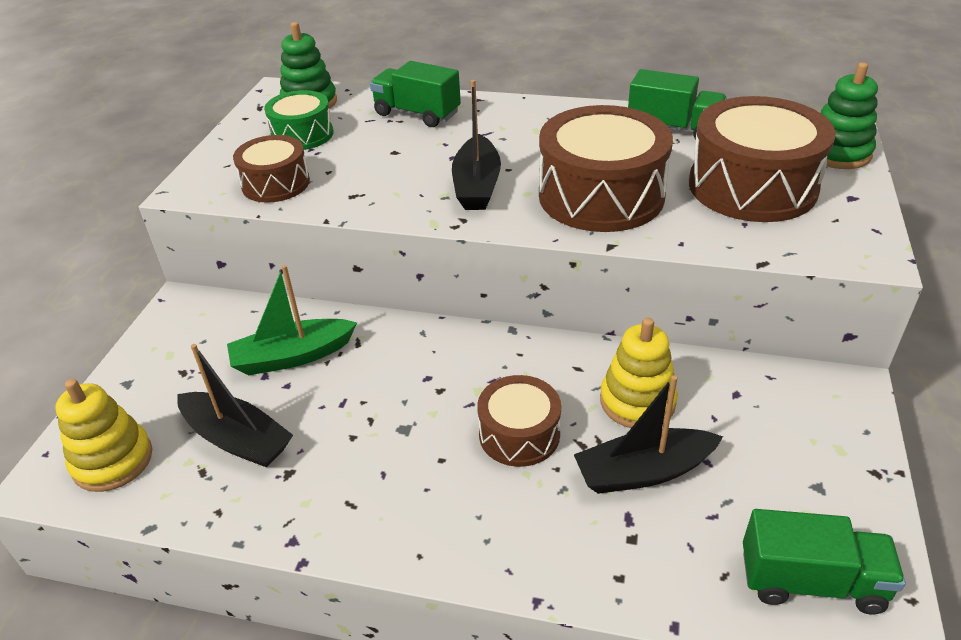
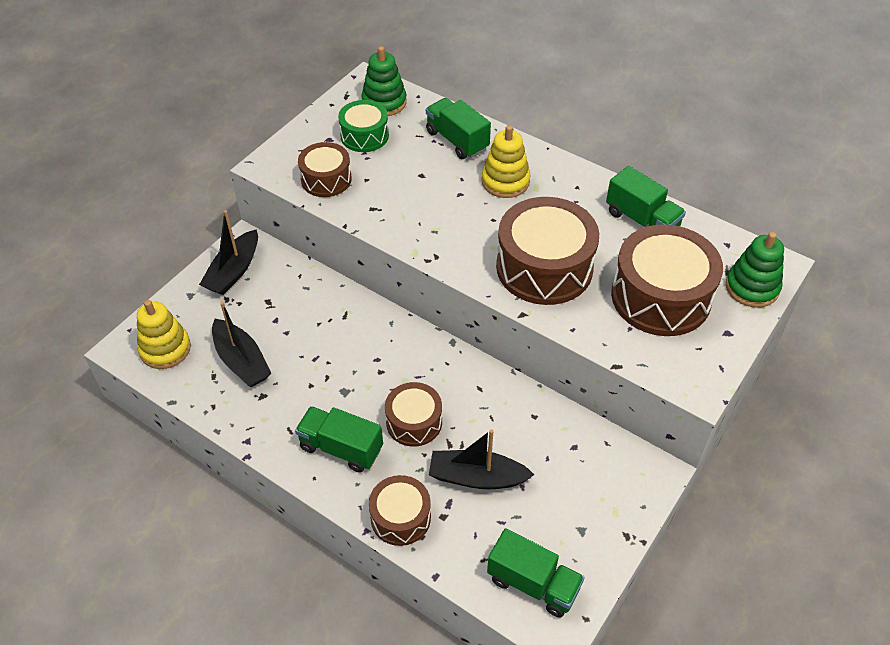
camera: 20 degrees right, 10 degrees up
green boat [227,265,357,375] -> none
black boat [452,80,501,210] -> black boat moved to [199,210,258,295]
yellow stacking toy [600,318,678,428] -> yellow stacking toy moved to [482,125,530,198]
none -> green truck [295,406,383,473]
none -> brown drum [369,475,431,546]

